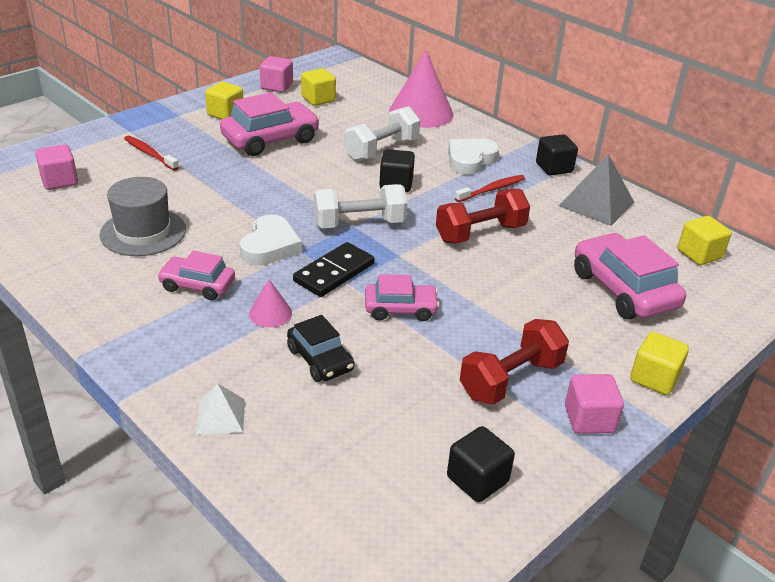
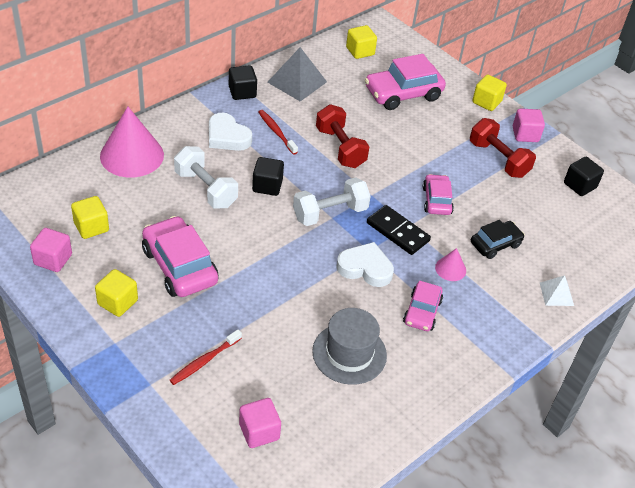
camera: 90 degrees left, 10 degrees up
white dumbbell [313,184,407,228] -> white dumbbell turned 75 degrees clockwise [293,177,371,226]

